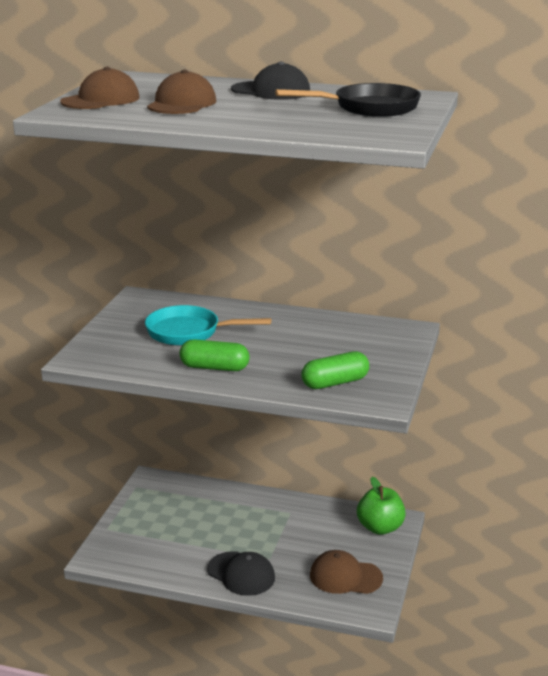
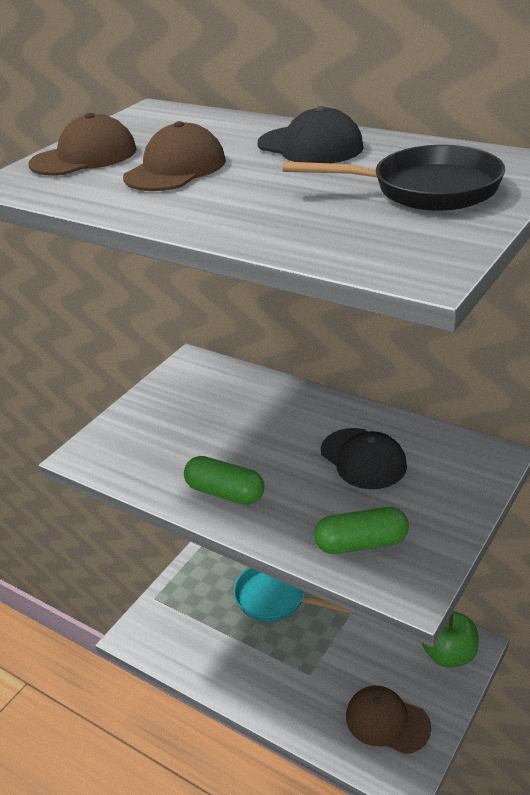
camera: 20 degrees right, 10 degrees up
turquoise pan [145,305,271,345] -> turquoise pan moved to [234,567,353,622]
black cap [207,551,275,596] -> black cap moved to [321,428,407,489]

